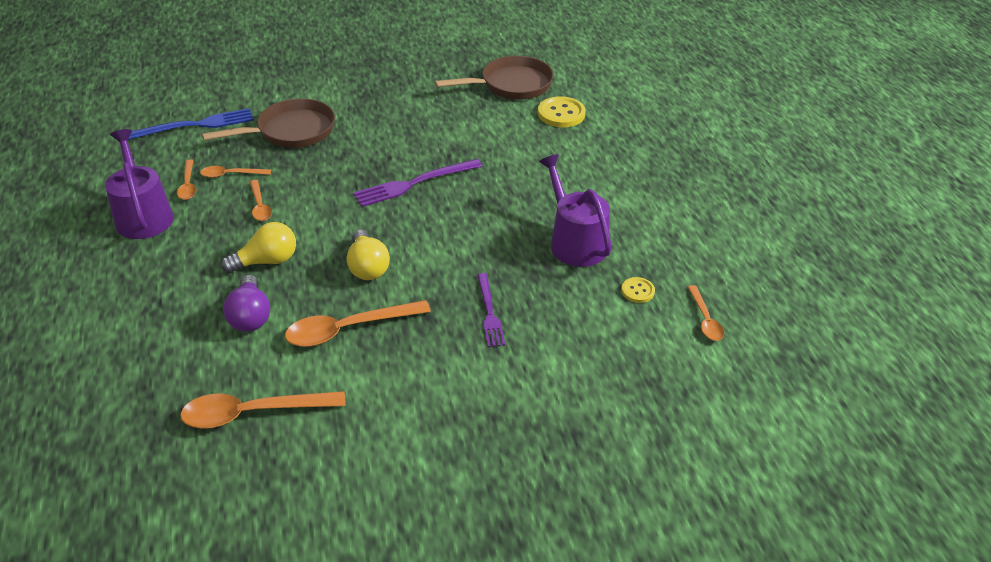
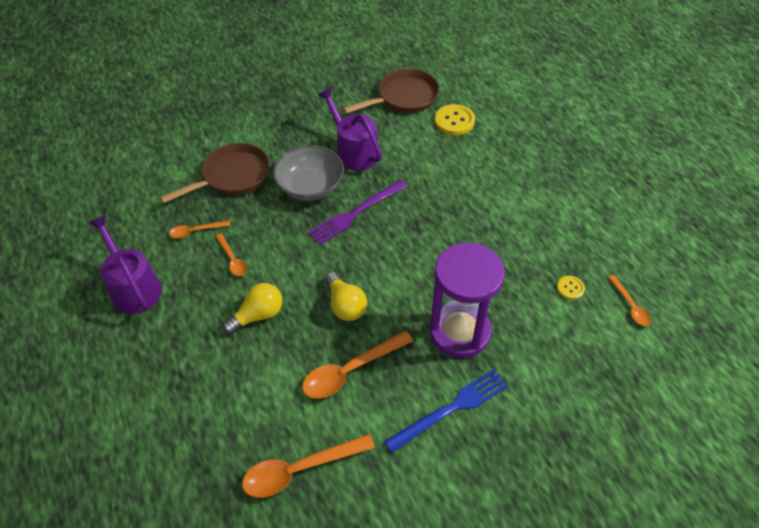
camera: 10 degrees left, 10 degrees up
blue fork [128,108,254,140] -> blue fork moved to [384,369,509,453]
orange spoon [177,159,196,200] -> none
purple light bulb [223,275,270,332] -> none
purple fork [477,273,505,347] -> purple hourglass [430,243,505,358]
purple watering can [539,154,612,267] -> purple watering can moved to [318,88,382,171]
none -> grey bowl [273,145,344,201]

